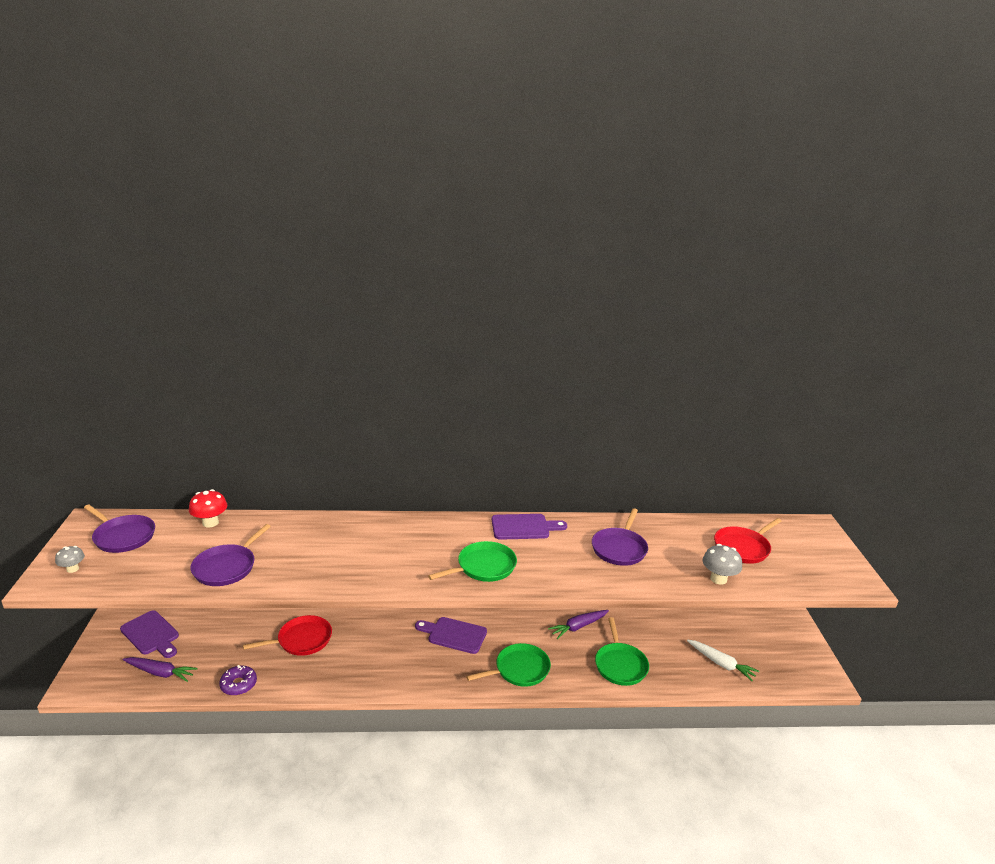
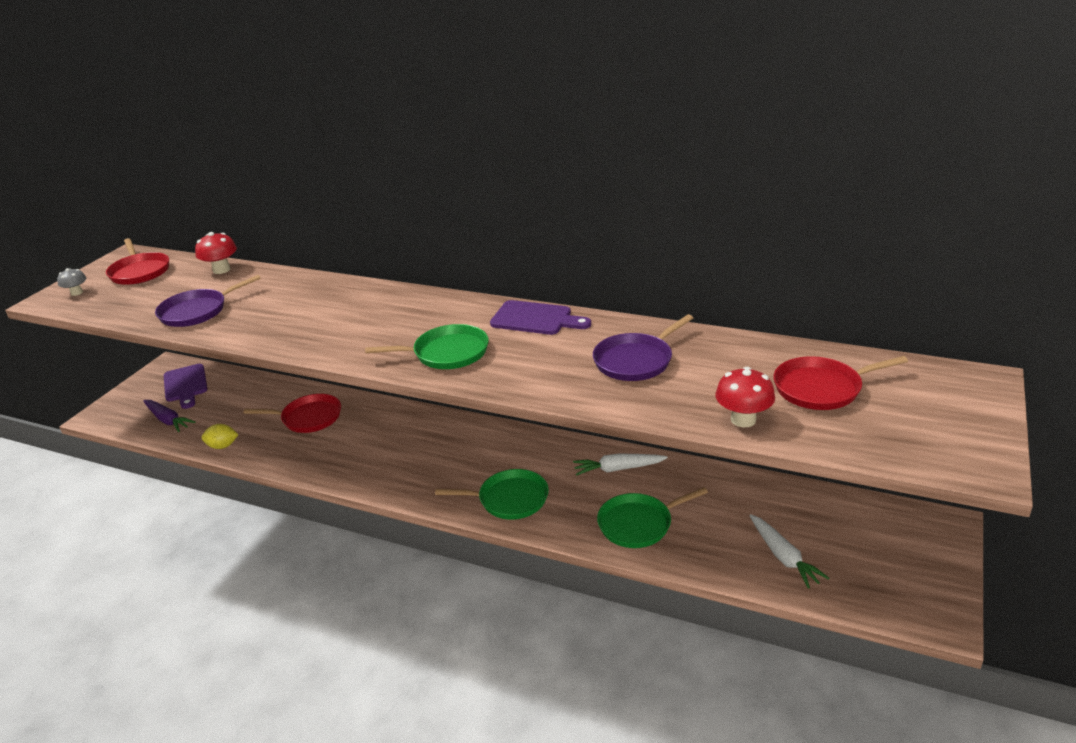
camera: 30 degrees right, 5 degrees up
purple pan [84,504,155,553] -> red pan [106,238,169,285]
purple donut [219,665,257,696] -> yellow lemon [201,424,238,449]
purple cutting board [415,617,487,654] -> none
purple carrot [548,610,609,639] -> white carrot [573,453,668,476]
green pan [595,617,649,686] -> green pan turned 45 degrees clockwise [597,487,708,548]
grey mushroom [703,544,742,585] -> red mushroom [715,367,775,427]

